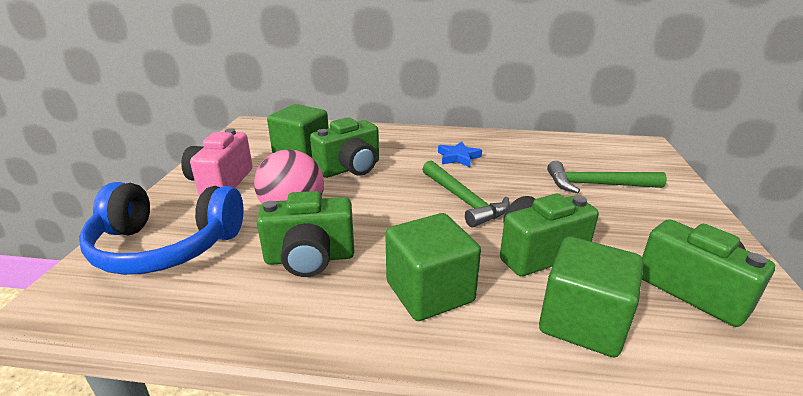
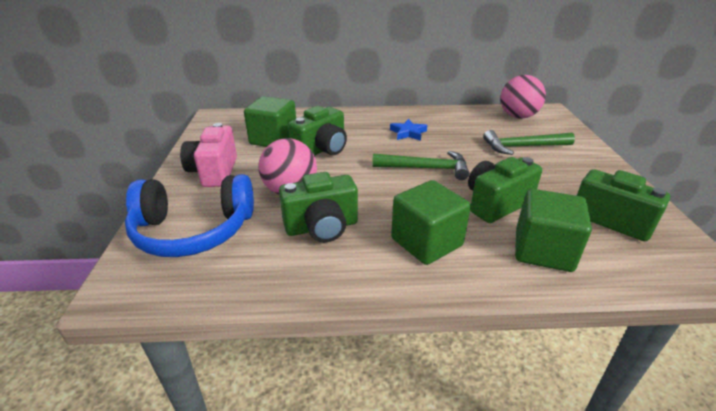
camera: 10 degrees left, 5 degrees up
green hammer [422,161,510,228] -> green hammer turned 45 degrees counterclockwise [372,151,469,180]
none -> pink ball [500,75,546,119]

